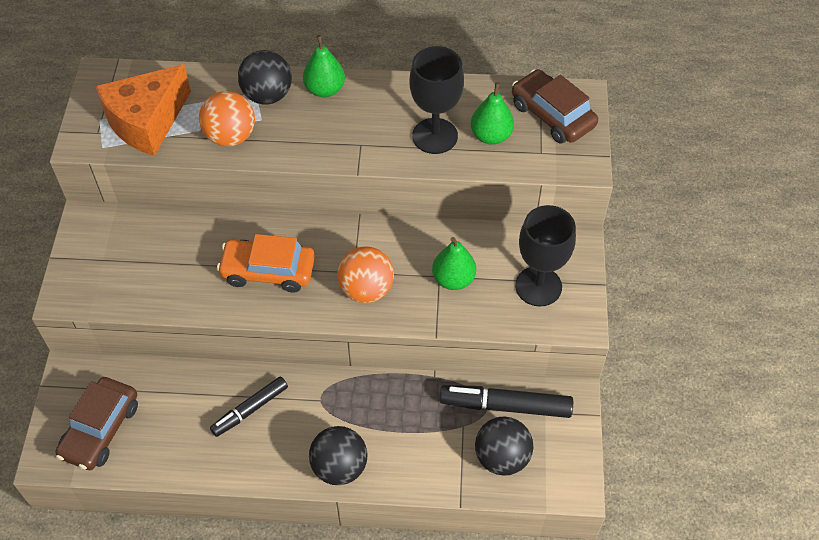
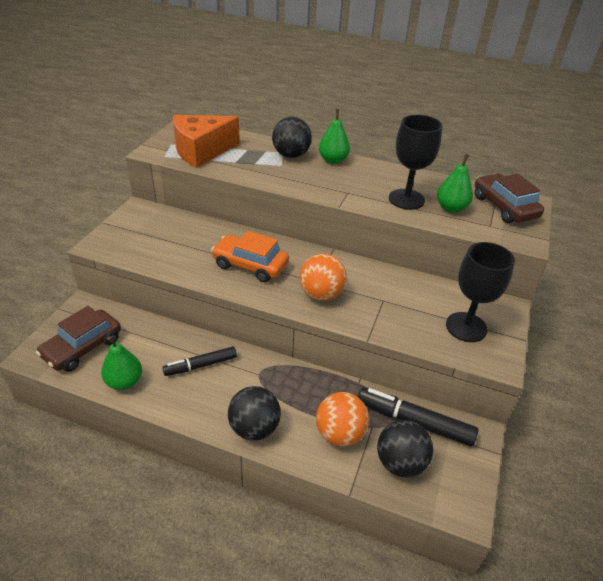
camera: 15 degrees right, 15 degrees down
orange ball [199,91,255,146] -> orange ball moved to [316,392,369,446]
green pear [432,237,476,290] -> green pear moved to [101,336,142,390]

